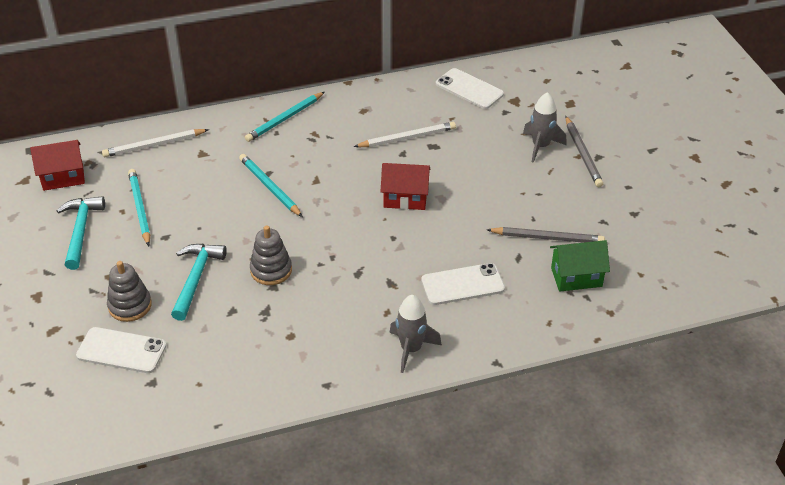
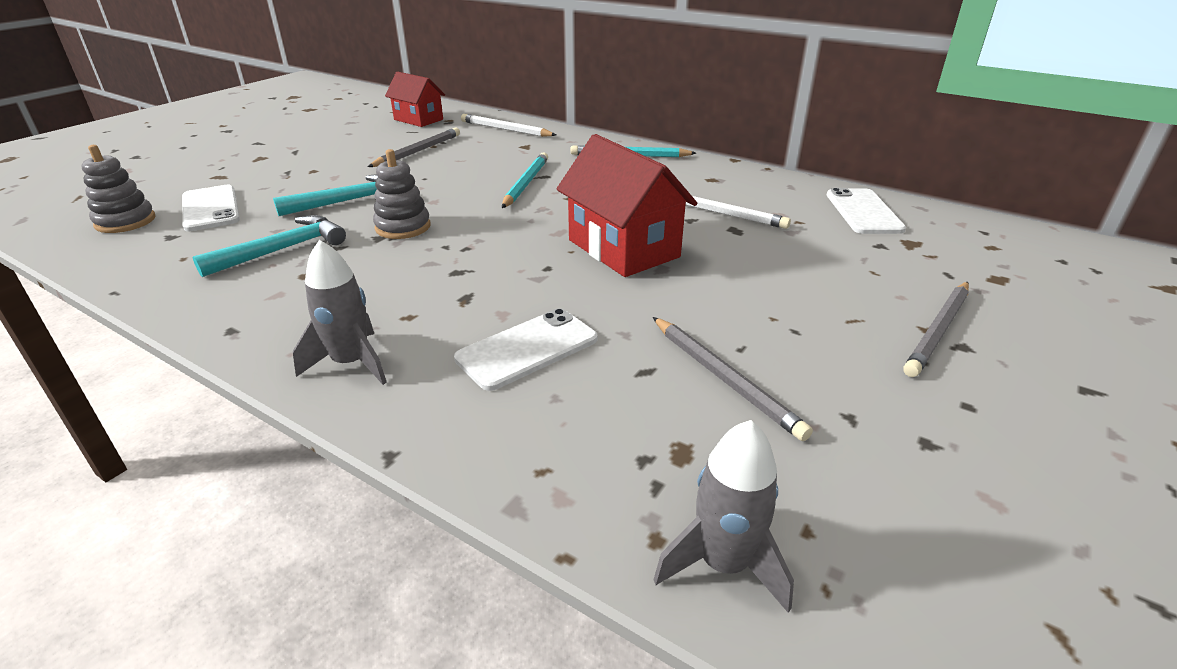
camera: 50 degrees right, 10 degrees down
turquoise hammer [57,196,105,270] -> turquoise hammer moved to [193,215,346,277]
grey stacking toy [107,261,152,322] -> grey stacking toy moved to [81,145,155,233]
turquoise pencil [128,169,150,246] -> grey pencil [368,128,460,167]
red house [381,163,430,210] -> red house [557,134,697,277], size x1.55
white phone [421,263,505,305] -> white phone turned 75 degrees counterclockwise [454,308,597,391]
grey rocket [523,92,567,163] -> grey rocket moved to [653,420,794,613]
green house [550,240,610,292] -> none

